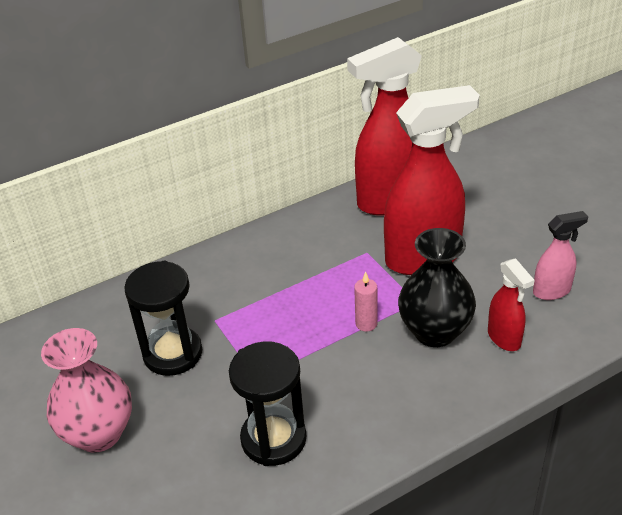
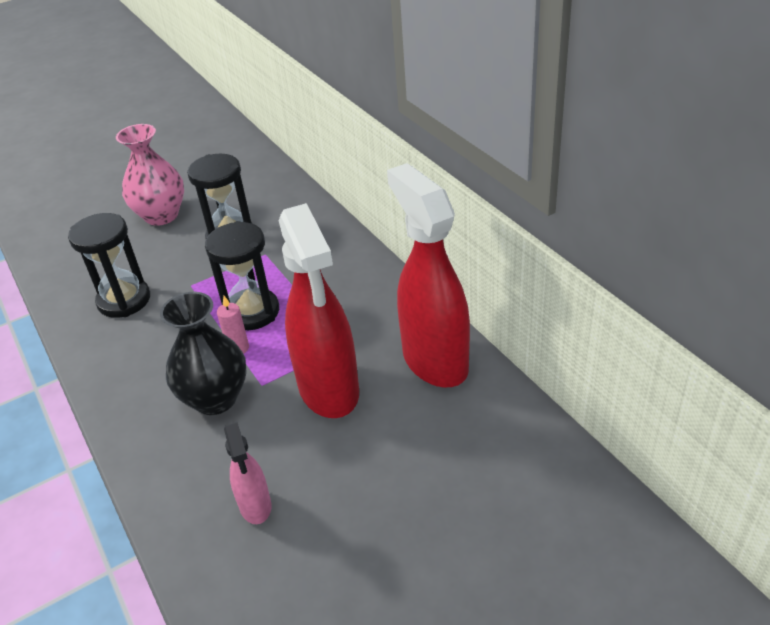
camera: 90 degrees right, 0 degrees up
red spray bottle [488,258,534,351] -> none
none -> black hourglass [205,221,279,330]

